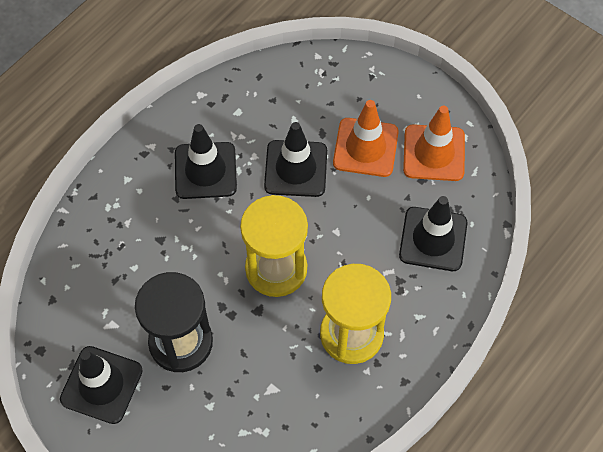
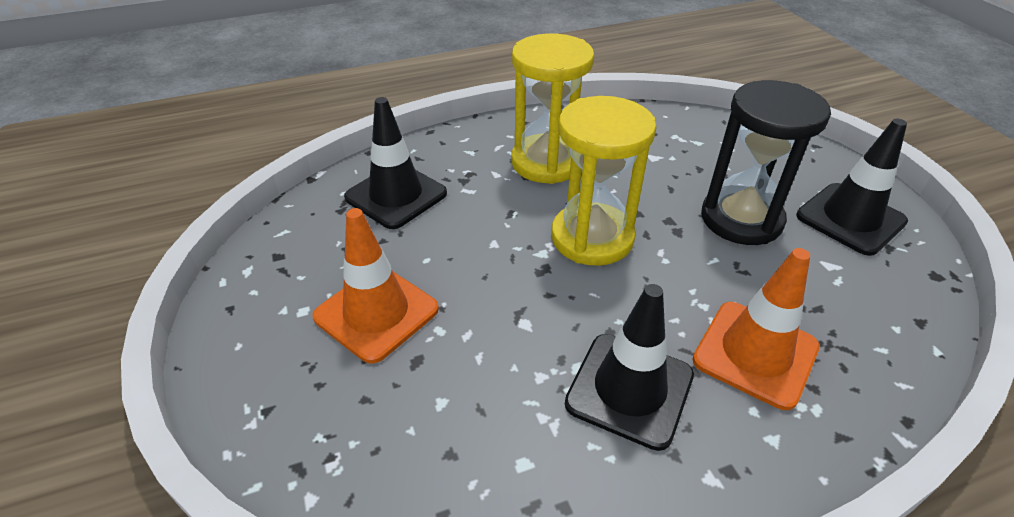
camera: 150 degrees left, 20 degrees down
black traffic cone [264,122,327,197] -> none
orange traffic cone [403,106,465,181] -> orange traffic cone moved to [692,248,820,410]

